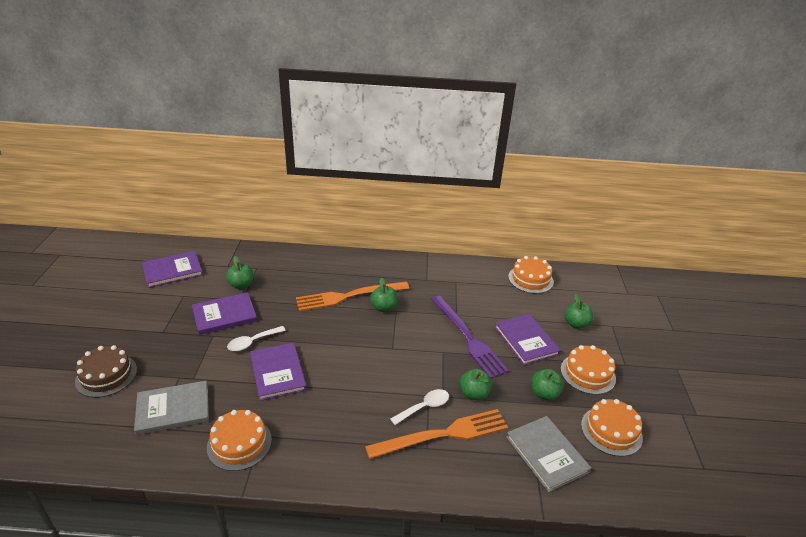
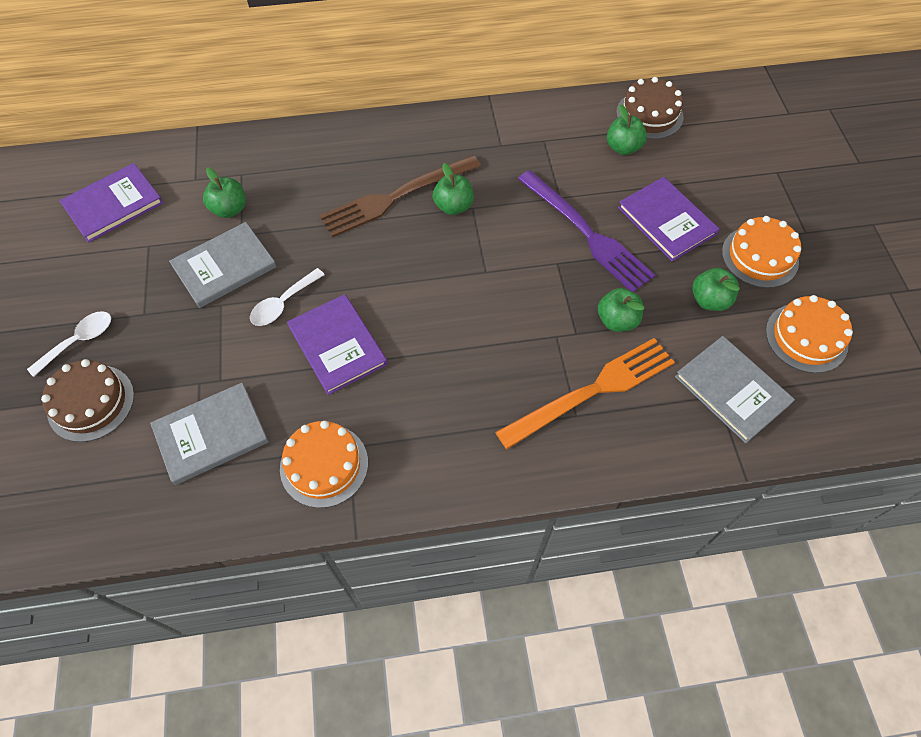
camera: 10 degrees left, 25 degrees up
purple book [192,292,257,335] -> grey book [169,222,277,308]
orange fork [296,282,409,311] -> brown fork [320,155,481,237]
white spoon [390,389,449,425] -> white spoon moved to [27,311,111,377]
orange cake [508,256,554,294] -> brown cake [616,77,684,139]
green apple [565,294,593,329] -> green apple moved to [607,104,647,155]

